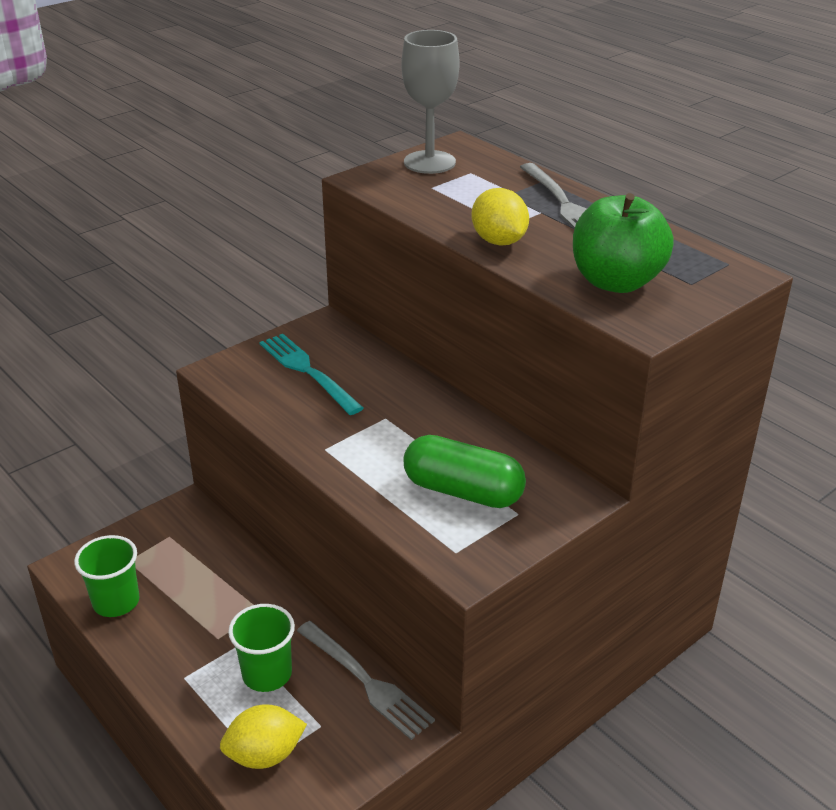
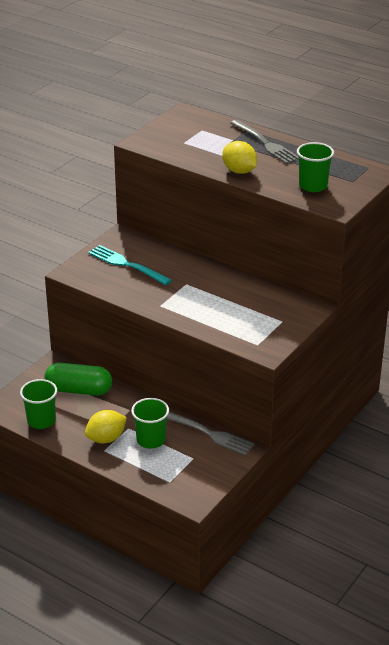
camera: 15 degrees left, 0 degrees up
yellow lemon [220,704,307,769] -> yellow lemon moved to [85,410,127,443]
grey goblet [401,30,459,174] -> none
green capsule [403,435,526,508] -> green capsule moved to [44,363,112,396]
green apple [573,193,674,293] -> green cup [297,142,334,192]

